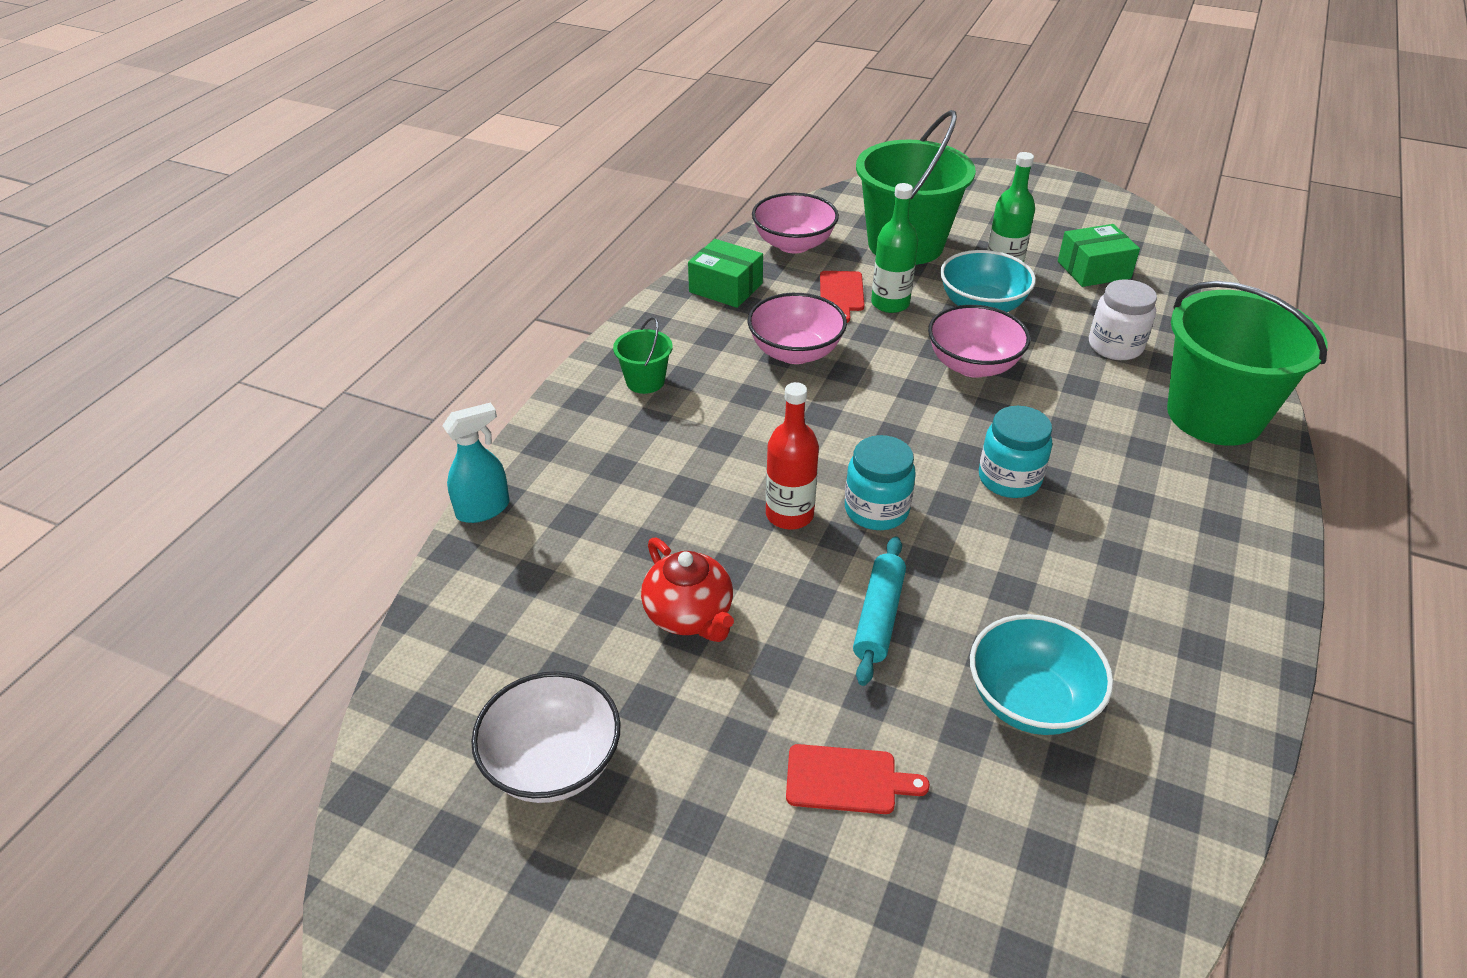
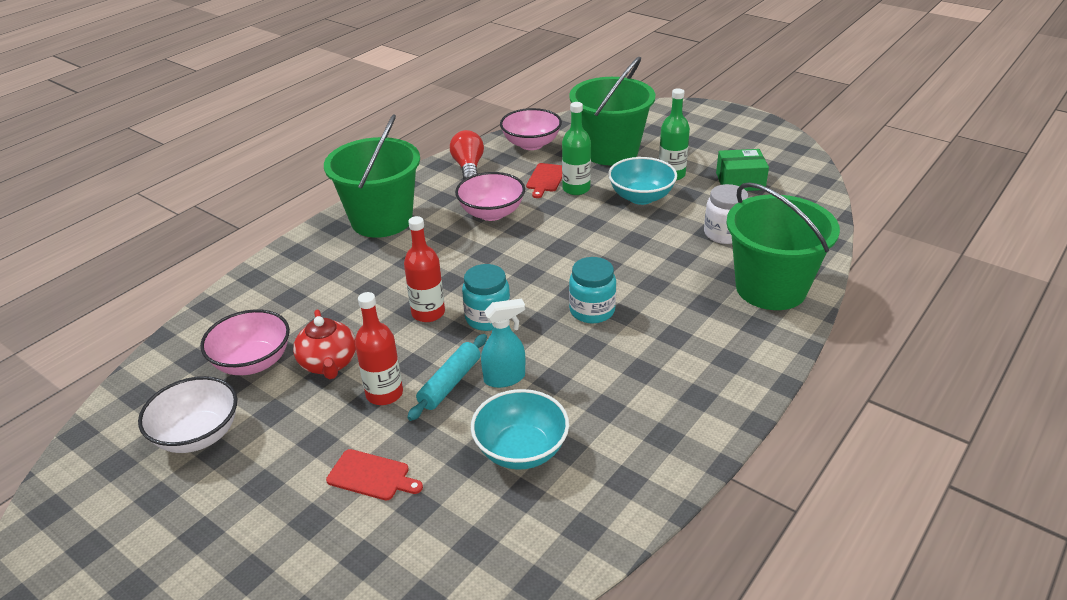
camera: 15 degrees right, 5 degrees down
turquoise spray bottle [442,402,510,523] -> turquoise spray bottle moved to [481,299,525,388]
green bucket [613,317,673,394] -> green bucket [324,114,420,238], size x2.29
green box [688,239,763,308] -> red light bulb [450,130,484,180]
pink bowl [928,305,1030,378] -> pink bowl moved to [200,309,290,375]
none -> red bottle [355,292,403,405]

